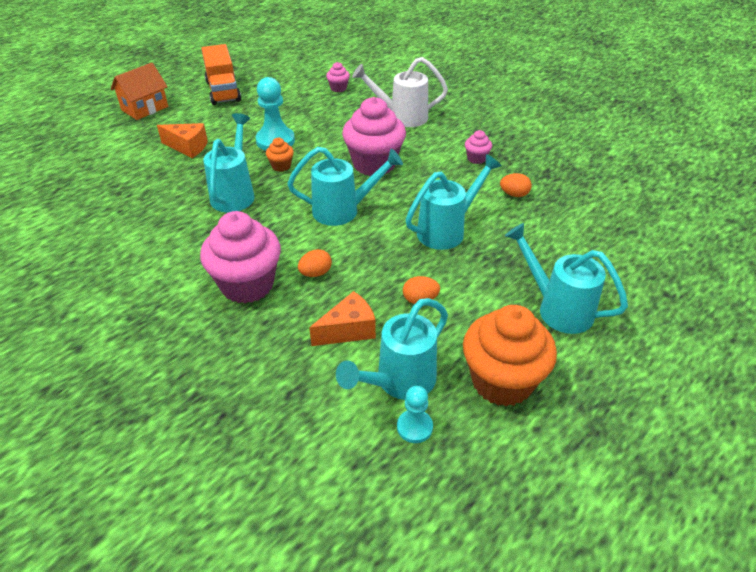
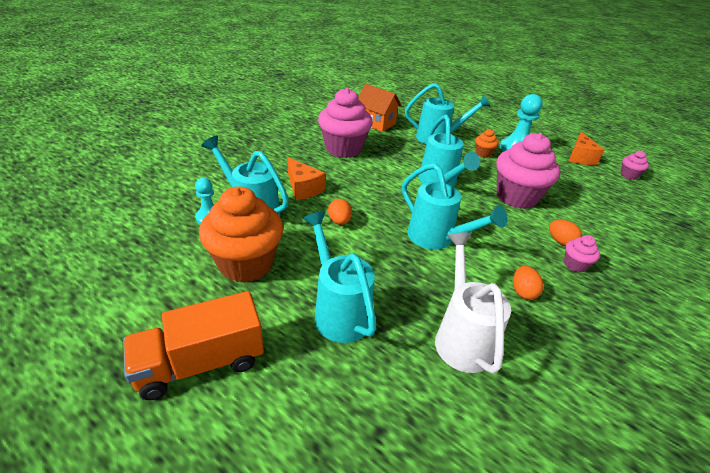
camera: 80 degrees right, 5 degrees down
orange house [111,63,168,120] -> orange house moved to [358,84,402,132]
orange cheese [157,123,208,158] -> orange cheese moved to [569,131,604,165]
orange truck [201,44,241,105] -> orange truck moved to [123,291,264,400]
orange egg [298,249,332,277] -> orange egg moved to [549,220,582,246]
white watering can [352,57,448,127] -> white watering can moved to [435,233,511,374]
turquoise watering can [505,223,628,334] -> turquoise watering can turned 60 degrees counterclockwise [303,211,376,343]

